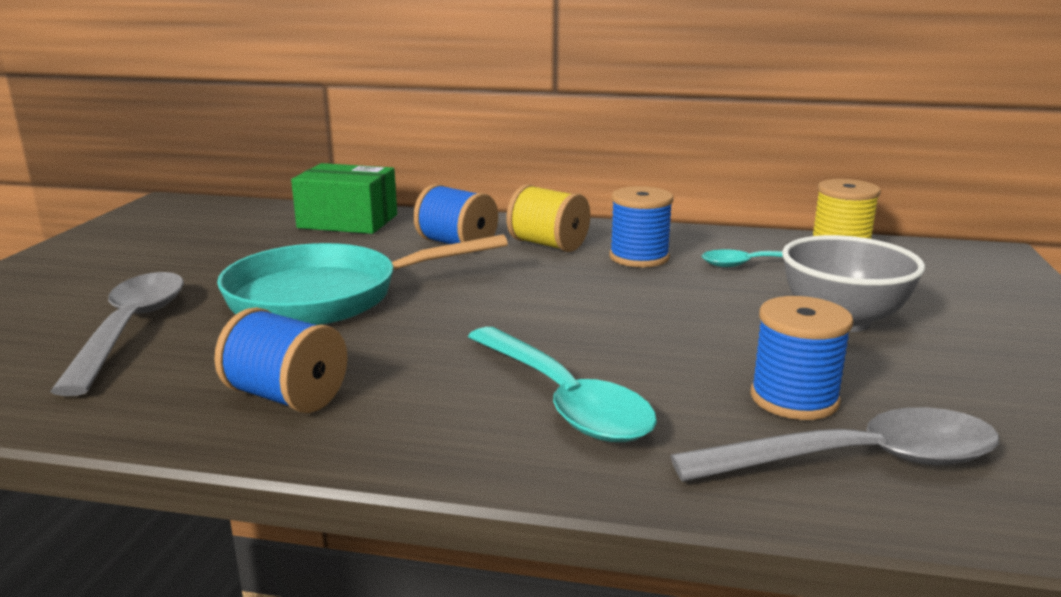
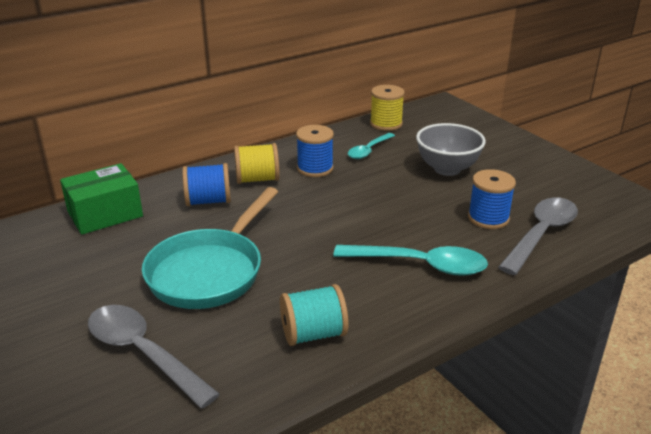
camera: 45 degrees left, 10 degrees up
blue spool [214,307,347,413] -> turquoise spool [280,284,349,346]

